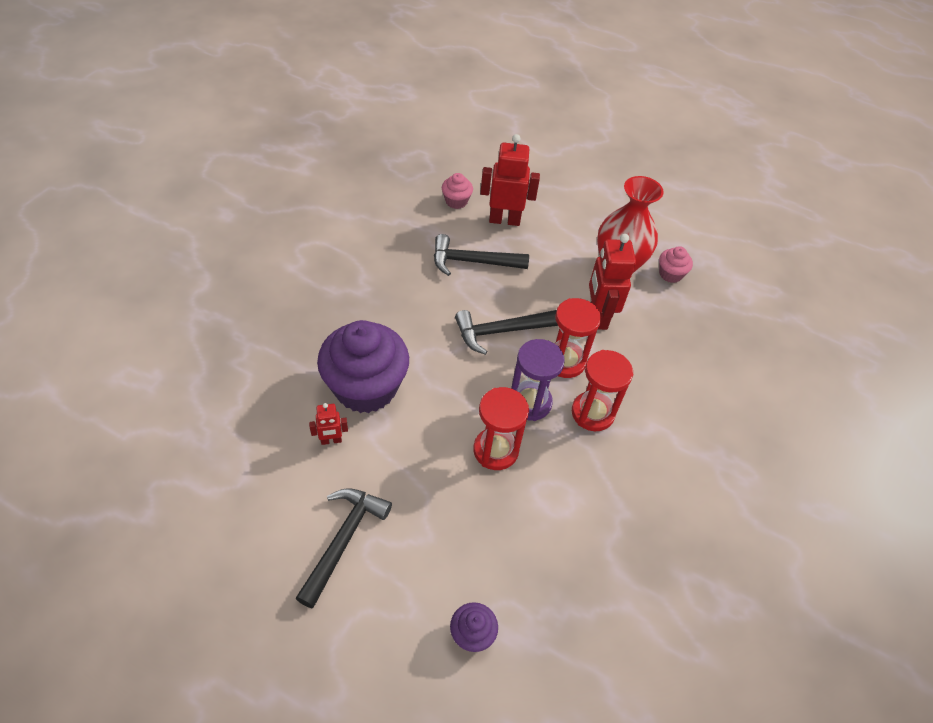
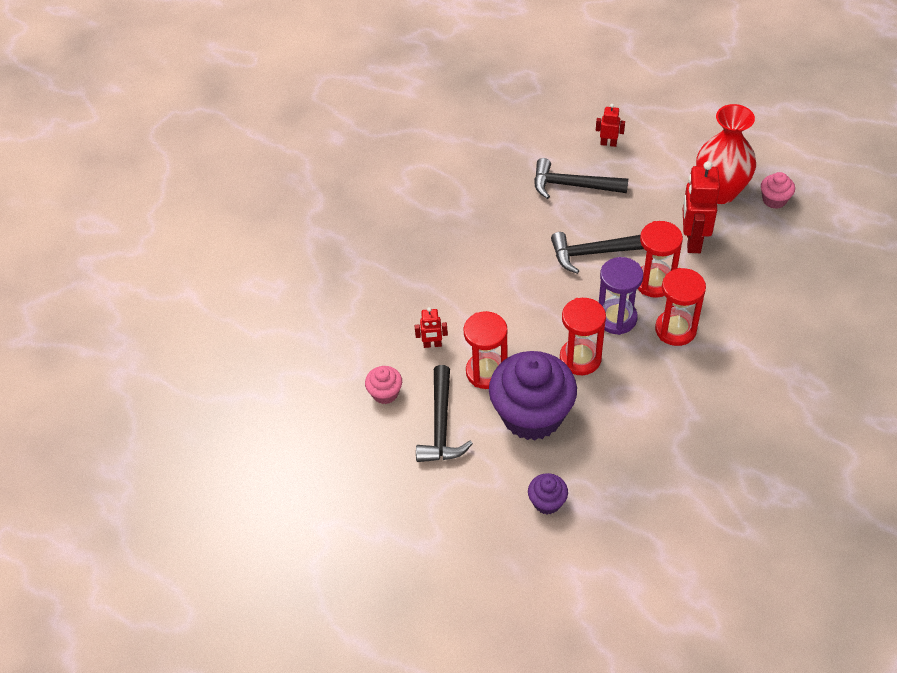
camera: 15 degrees right, 0 degrees up
black hammer [295,488,392,609] -> black hammer turned 150 degrees clockwise [416,365,473,462]
purple cupcake [317,320,409,413] -> purple cupcake moved to [489,351,577,440]
pink cupcake [442,173,473,209] -> pink cupcake moved to [365,366,402,404]
red robot [480,134,540,226] -> red robot [596,104,625,147], size x0.51
none -> red hourglass [463,311,507,389]

